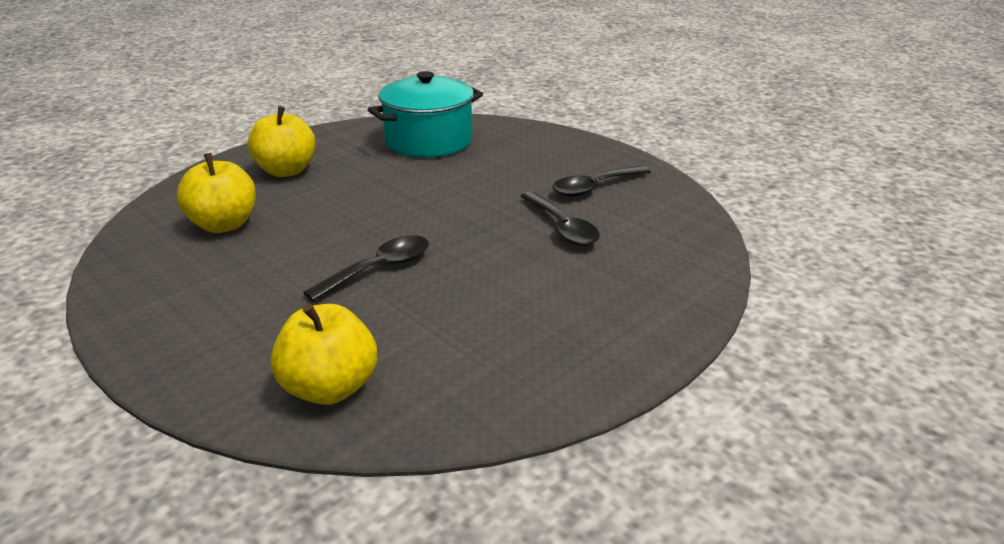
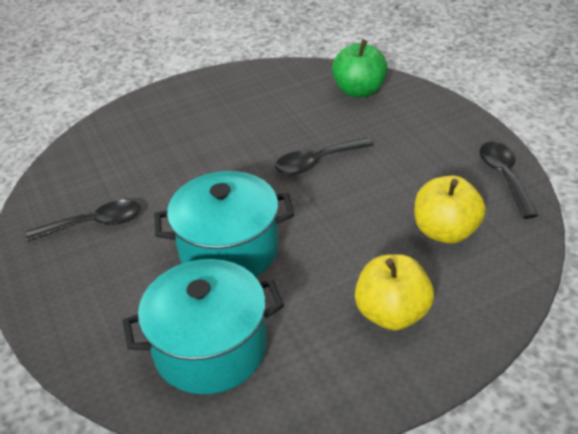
camera: 160 degrees left, 10 degrees up
yellow apple [271,303,377,405] -> green apple [332,39,387,97]
black spoon [521,192,600,246] -> black spoon moved to [480,142,538,219]
none -> turquoise pot [154,171,294,277]

